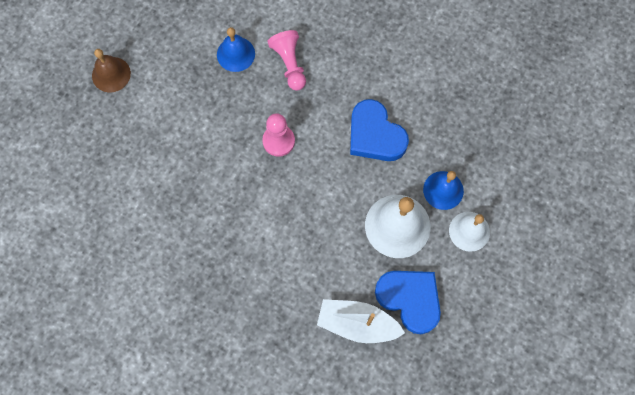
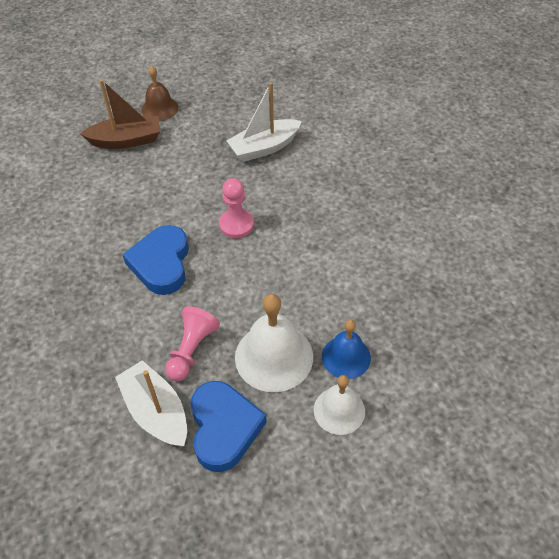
camera: 40 degrees right, 20 degrees down
blue bell [217,27,255,72] -> white boat [226,82,302,162]
pink pawn [267,30,306,91] -> pink pawn moved to [165,306,220,381]
blue heart [350,99,409,161] -> blue heart moved to [122,225,189,295]
none -> brown boat [80,79,160,149]

